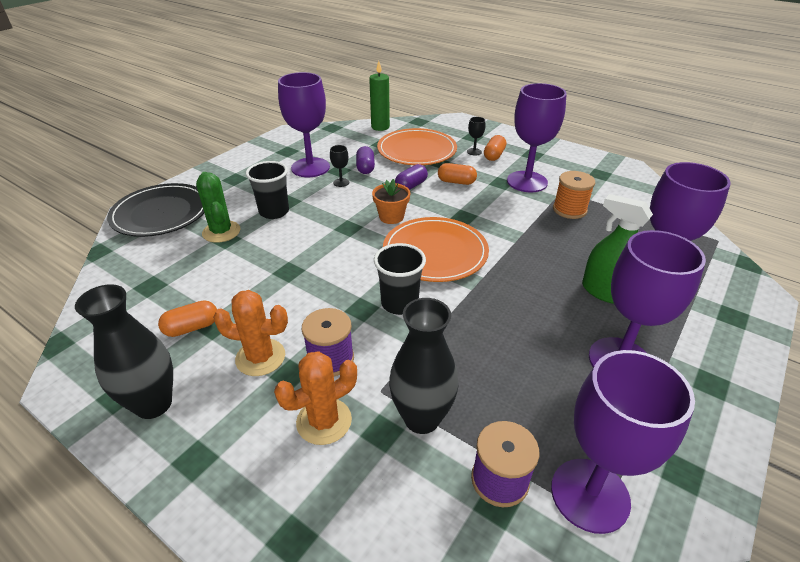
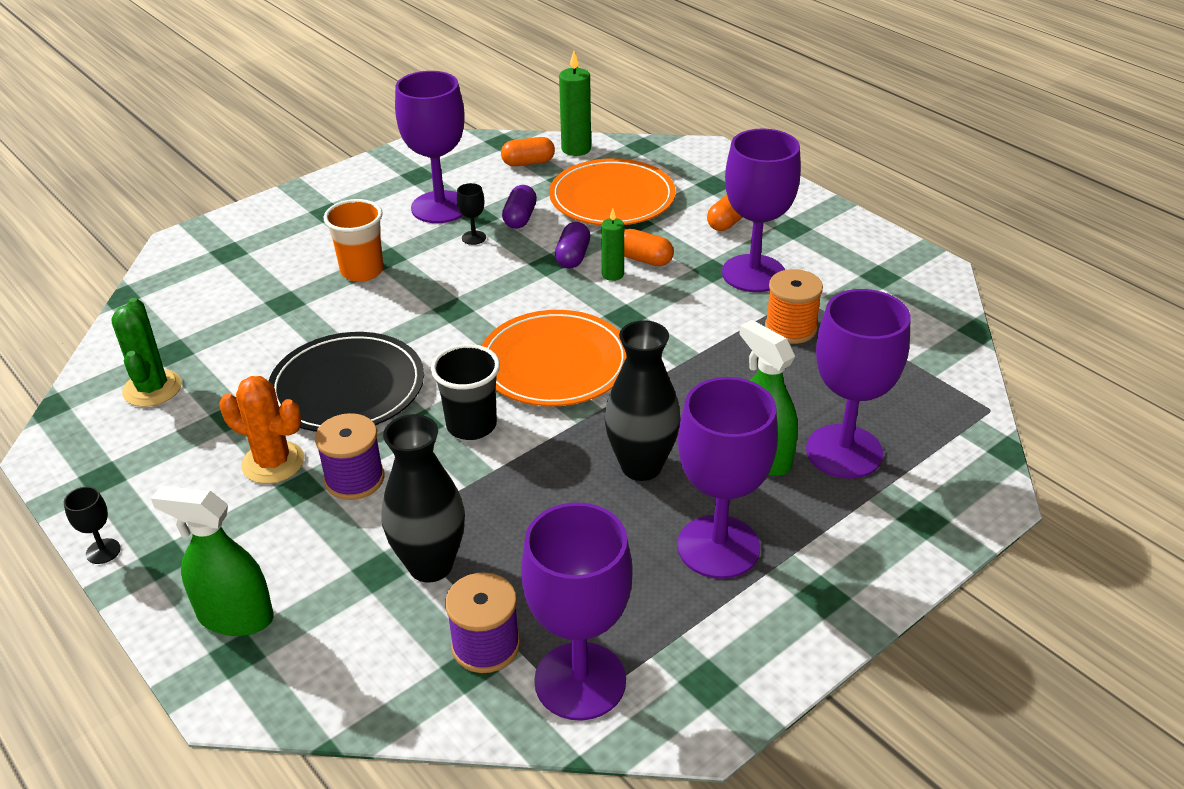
camera: 15 degrees right, 0 degrees up
black vase [75,284,173,419] -> black vase moved to [605,320,681,481]
black plate [107,183,204,237] -> black plate moved to [269,332,424,432]
orange capsule [158,301,217,337] -> orange capsule moved to [501,137,555,166]
green cactus [196,172,241,243] -> green cactus moved to [111,298,182,407]
black cup [246,161,289,219] -> orange cup [324,199,384,282]
orange cactus [274,351,357,445] -> none
orange flower pot [372,179,410,224] -> none
purple capsule [395,164,428,190] -> purple capsule turned 45 degrees counterclockwise [555,222,590,268]
black goblet [467,117,485,156] -> black goblet moved to [64,487,121,564]
none -> green spray bottle [151,486,274,636]
none -> green candle [601,209,624,281]

